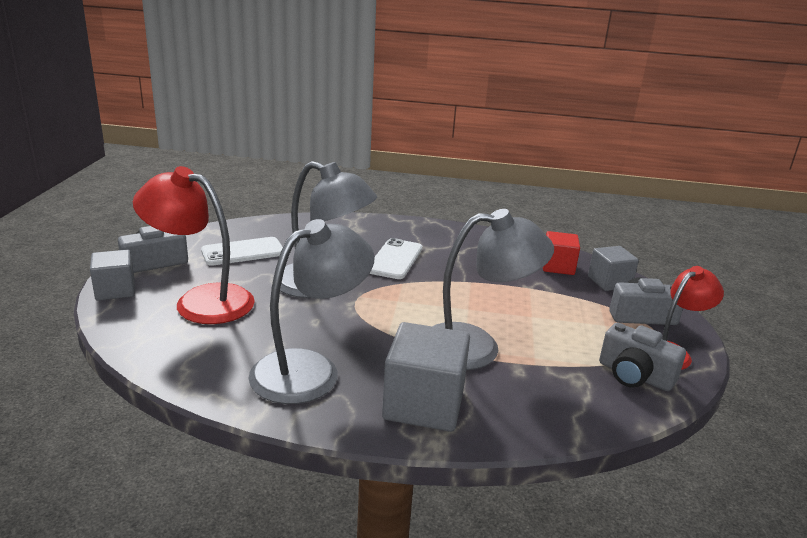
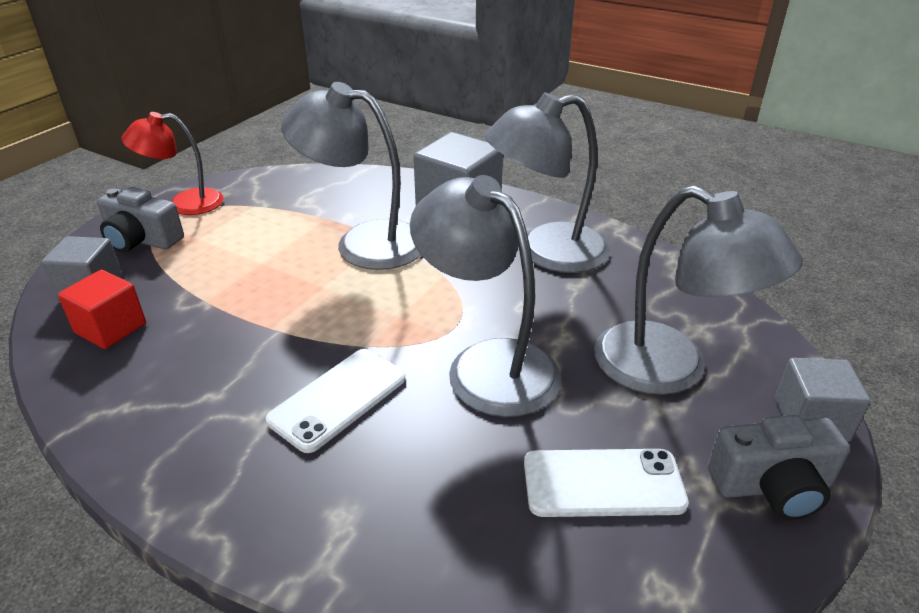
camera: 155 degrees left, 10 degrees up
red lamp [133,166,255,324] -> grey lamp [594,186,803,395]
grey camera [599,323,686,391] -> none

